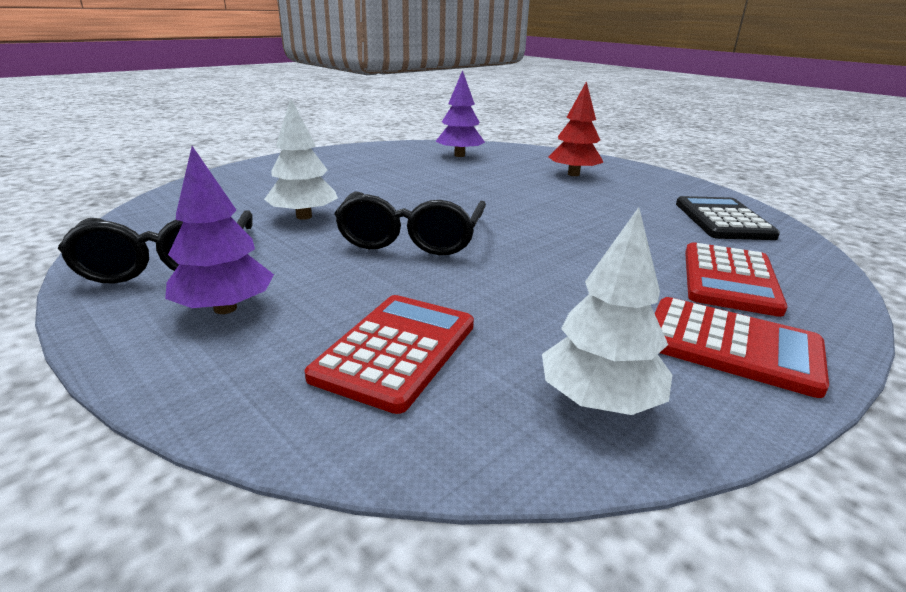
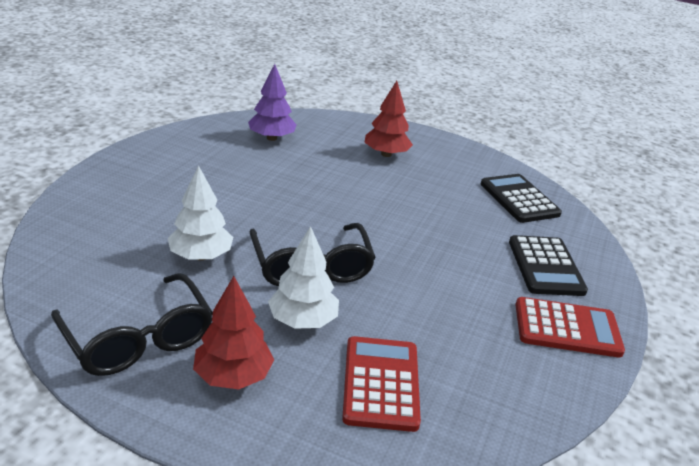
camera: 25 degrees left, 5 degrees up
purple tree [165,146,274,314] -> red tree [193,276,274,389]
white tree [542,207,672,415] -> white tree moved to [268,226,339,329]
red calculator [685,242,788,317] -> black calculator [509,235,588,296]

